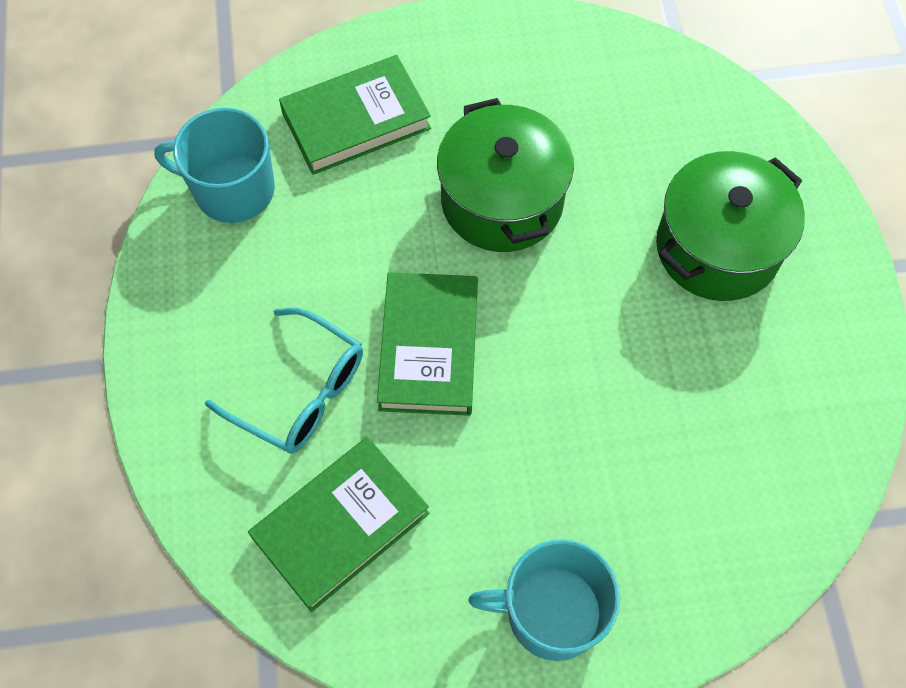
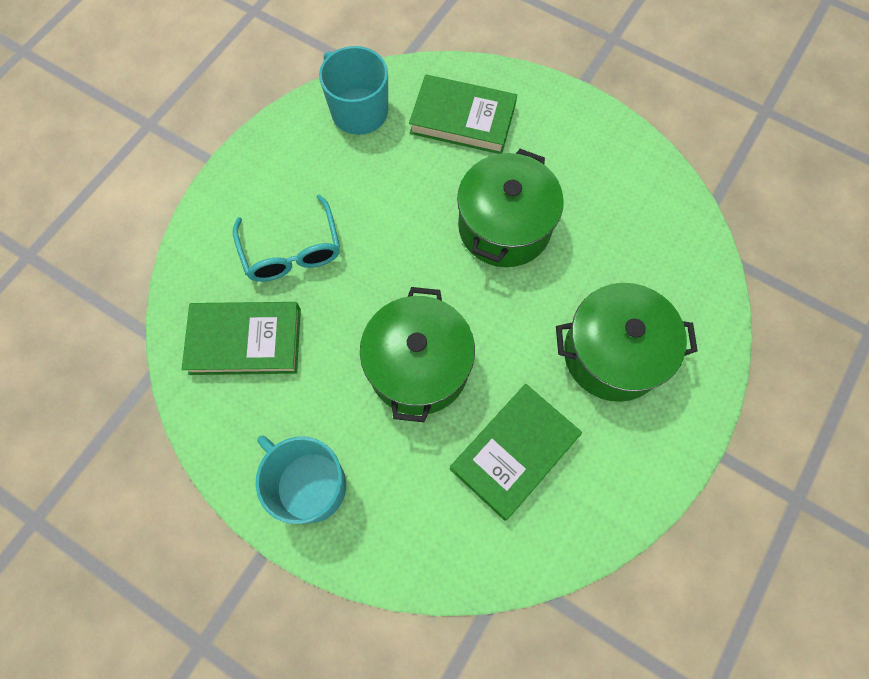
camera: 40 degrees right, 5 degrees up
green book [377,272,478,416] -> green book moved to [450,384,582,521]
none -> green pot [360,287,475,422]

